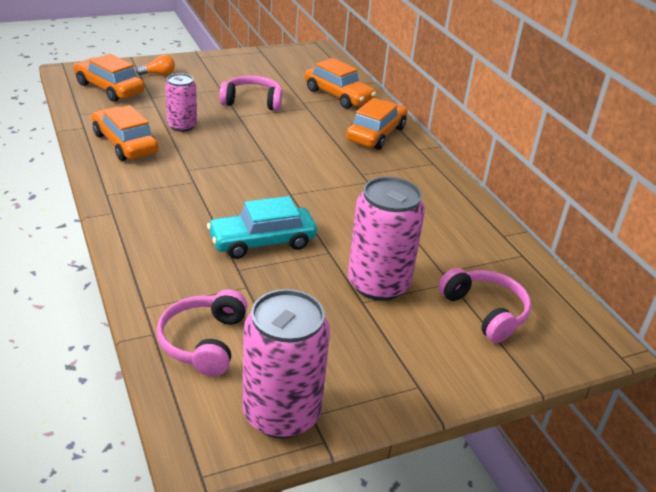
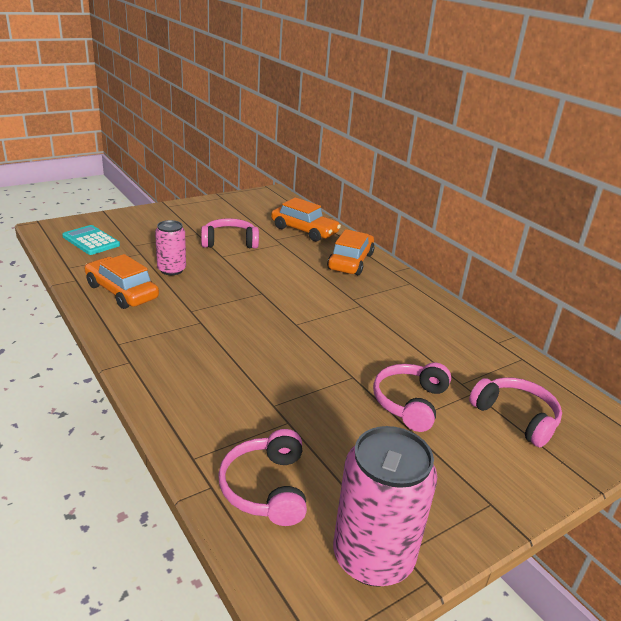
camera: 10 degrees left, 5 degrees down
orange car [74,54,145,102] -> turquoise calculator [62,225,120,255]
orange light bulb [136,55,175,75] -> none
turquoise car [207,196,317,259] -> none
pink can [348,177,425,301] -> pink headphones [373,362,451,432]

